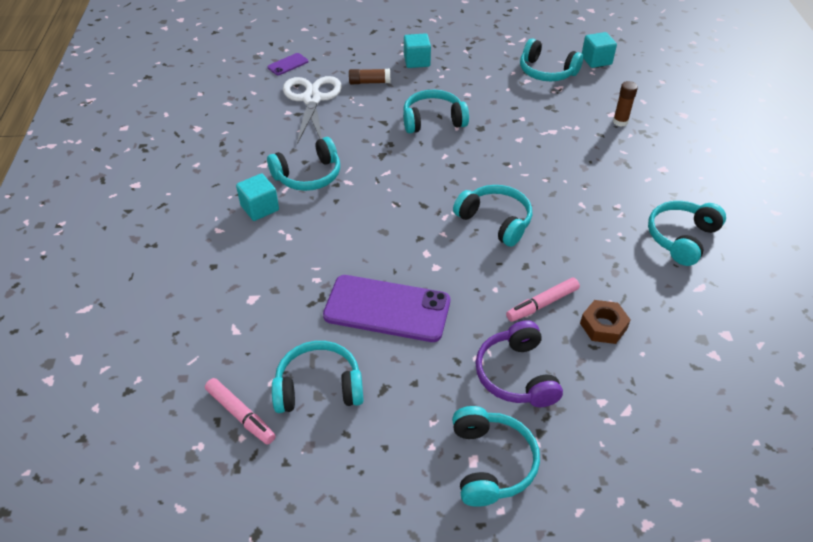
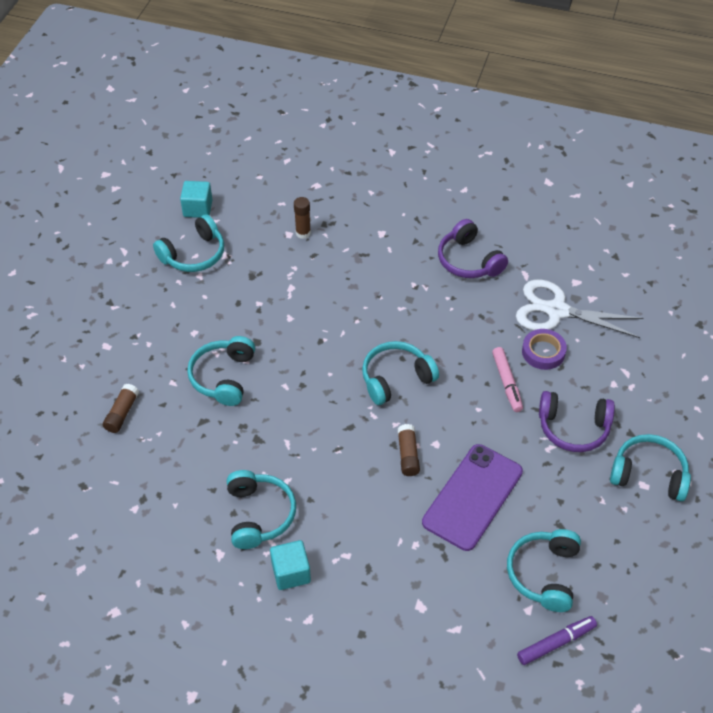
camera: 70 degrees left, 5 degrees up
pink marker [205,378,275,445] -> purple marker [517,616,597,665]
purple phone [267,53,309,75] -> none
white scissors [283,76,342,144] -> white scissors moved to [516,279,644,338]
turquoise cube [404,33,431,68] -> none
brown nut [580,300,631,344] -> purple tape [522,329,567,370]
turquoise headphones [648,201,726,266] -> purple headphones [438,219,508,278]
none -> brown glue stick [397,424,420,476]

